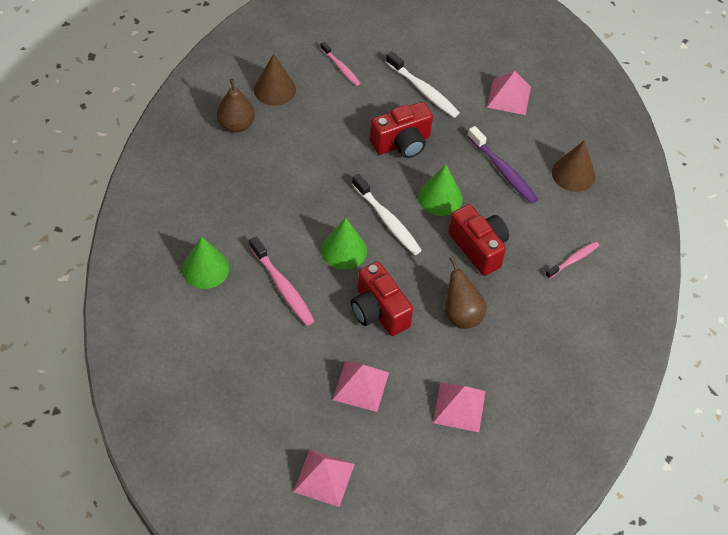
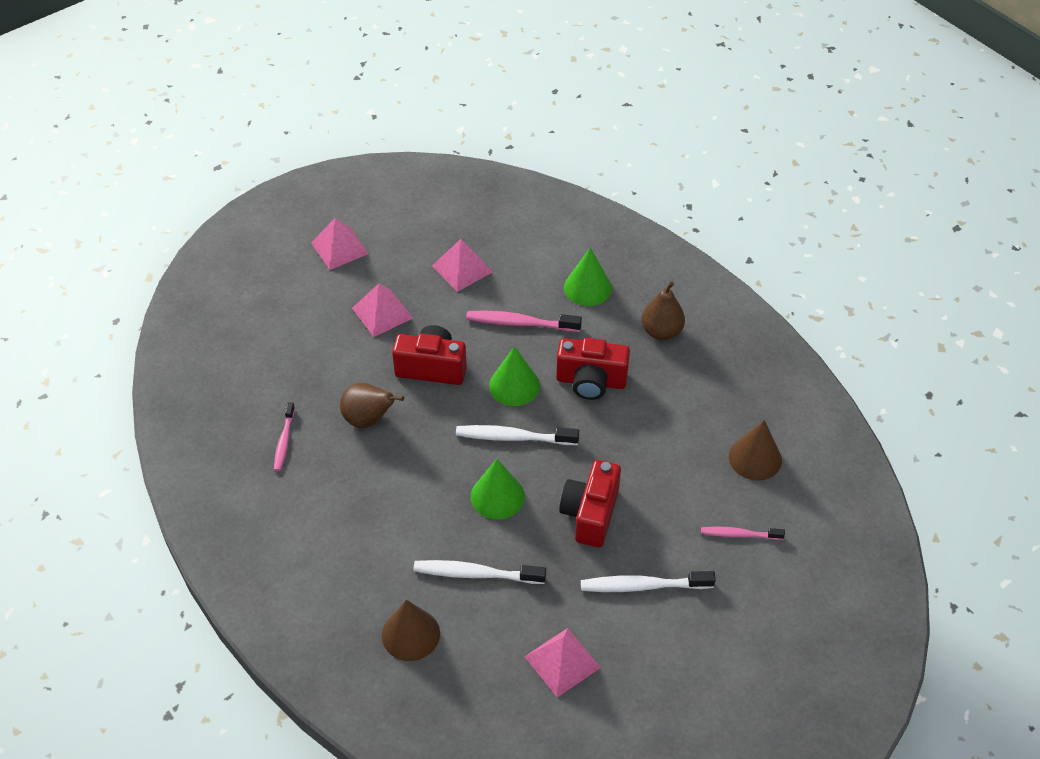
camera: 135 degrees right, 5 degrees down
brown pear [217,79,255,133] -> brown pear moved to [641,281,685,340]
pink pyramid [433,382,486,432] -> pink pyramid moved to [432,239,493,292]
red camera [449,204,509,276] -> red camera moved to [556,338,630,400]
purple toothbrush [468,126,538,204] -> white toothbrush [413,560,546,584]
pink toothbrush [545,241,599,279] -> pink toothbrush moved to [274,402,295,471]

